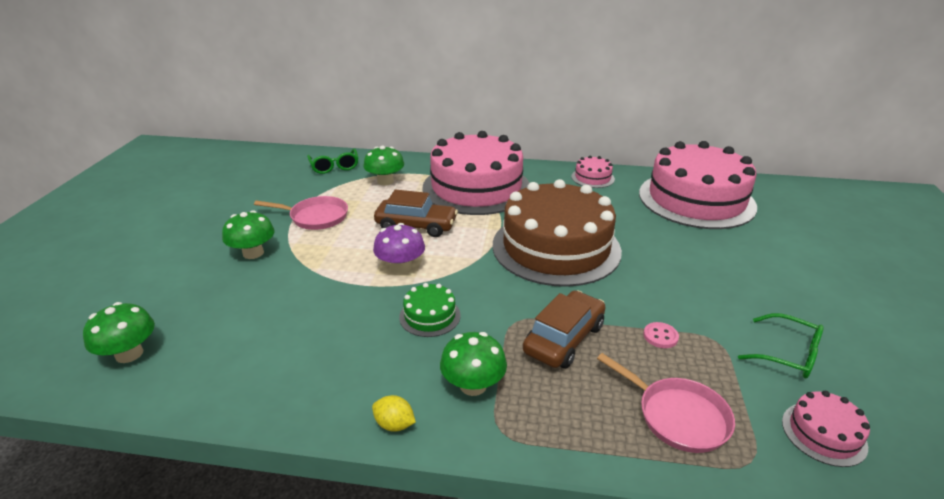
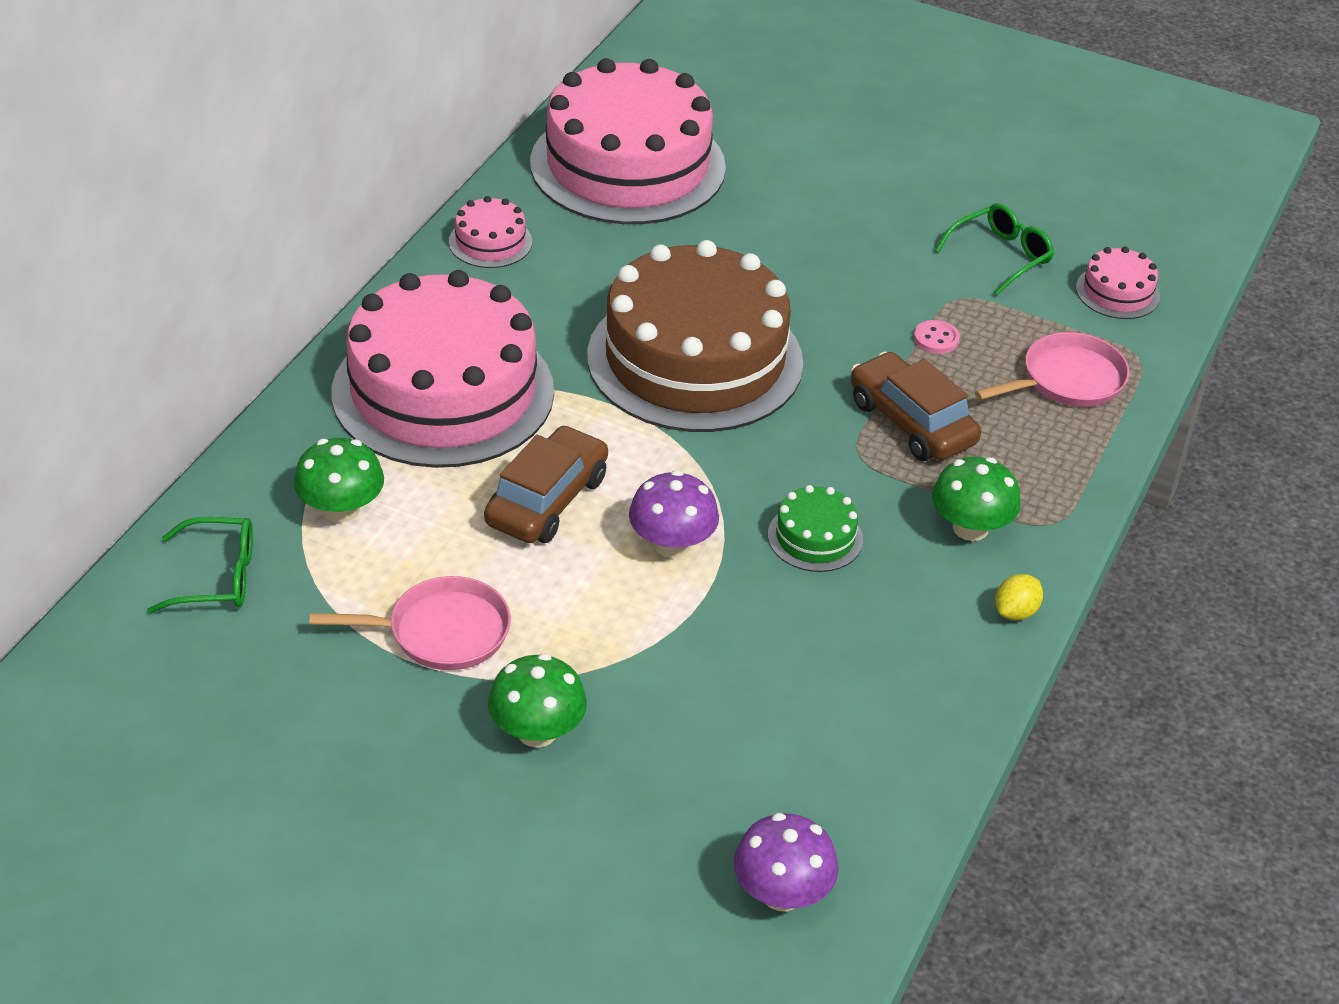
camera: 75 degrees left, 10 degrees up
green mushroom [83,302,155,363] -> purple mushroom [734,813,838,911]
pink pan [254,196,348,230] -> pink pan turned 60 degrees clockwise [309,576,511,670]

